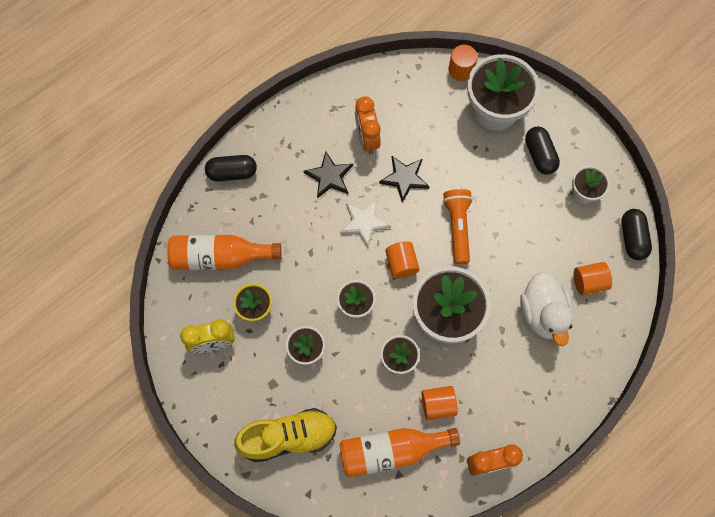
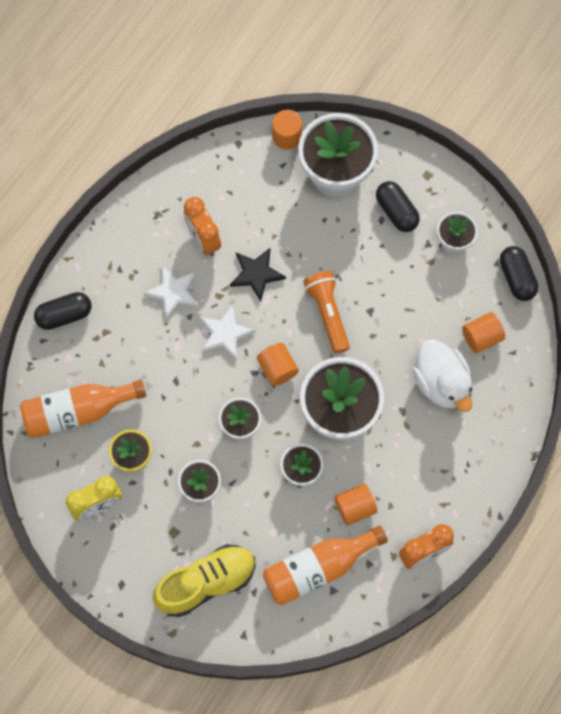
camera: 15 degrees left, 0 degrees up
black star [303,151,353,199] -> white star [143,266,199,319]

